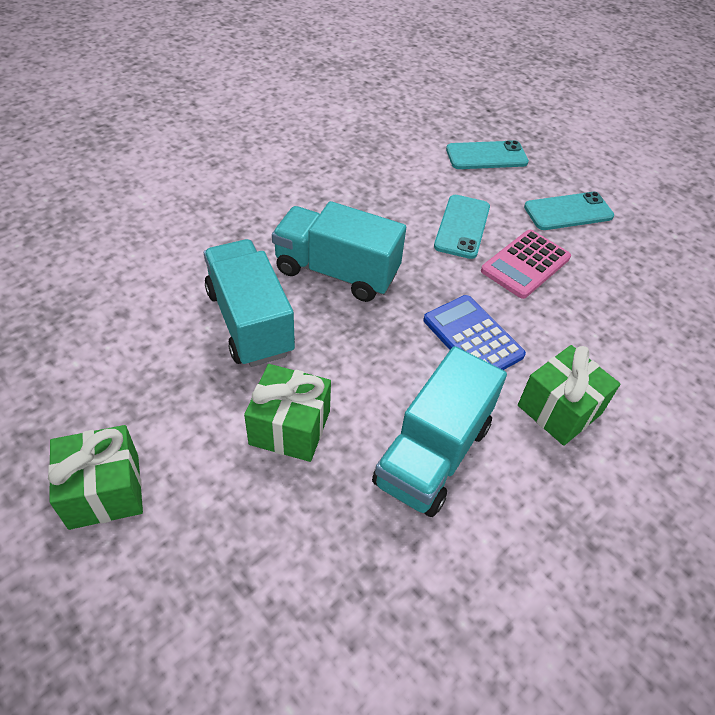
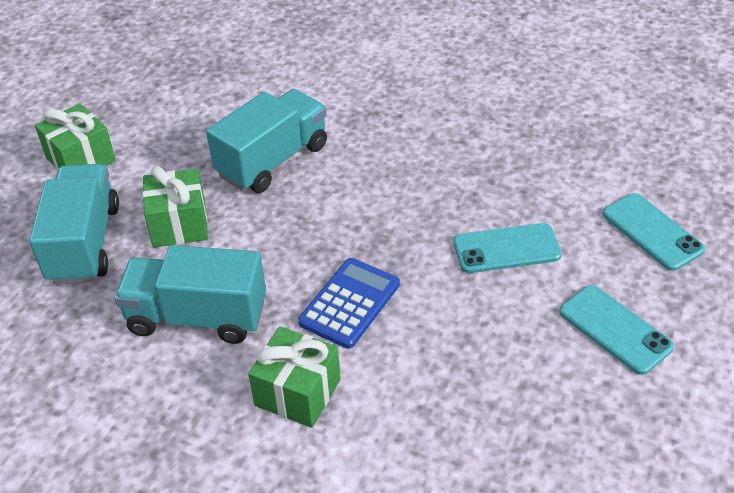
camera: 70 degrees right, 5 degrees down
turquoise truck [272,201,406,302] -> turquoise truck moved to [29,164,119,284]
pink calculator [481,230,571,299] -> none

